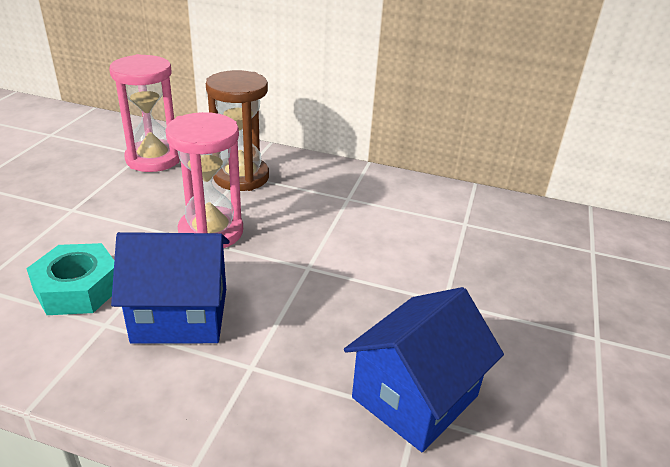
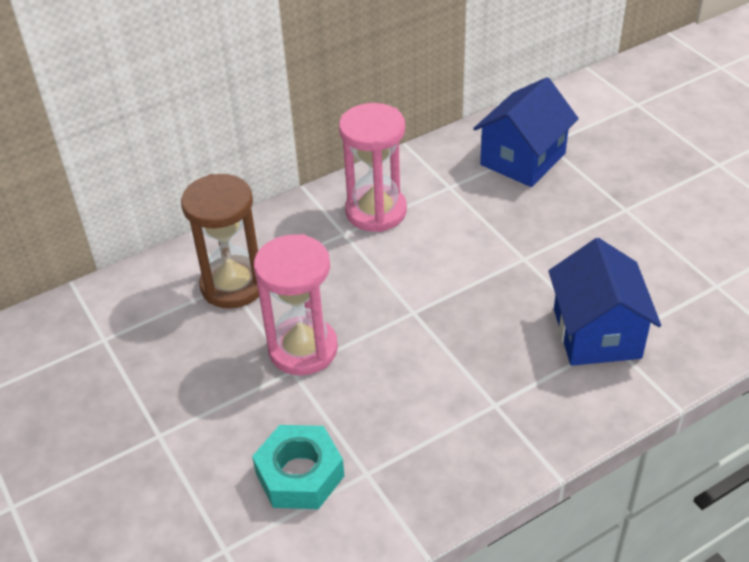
camera: 45 degrees left, 10 degrees up
pink hourglass [109,54,180,172] -> pink hourglass moved to [339,103,407,232]
blue house [111,232,230,344] -> blue house moved to [473,77,579,187]

